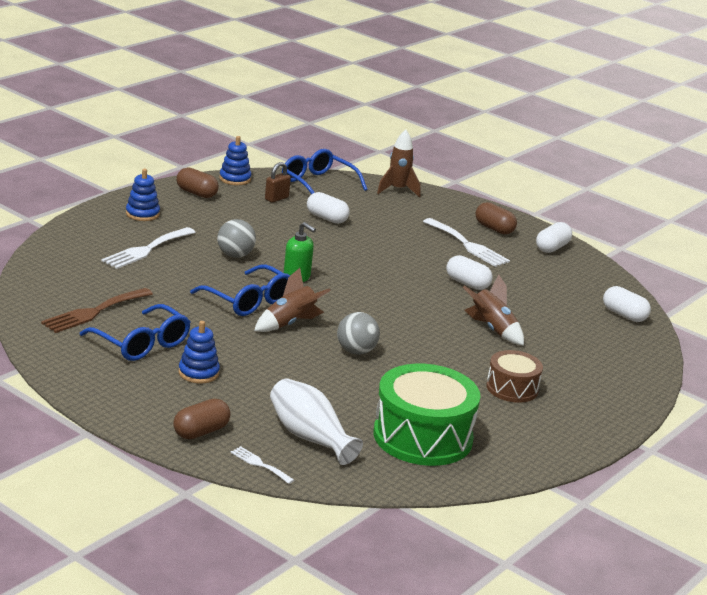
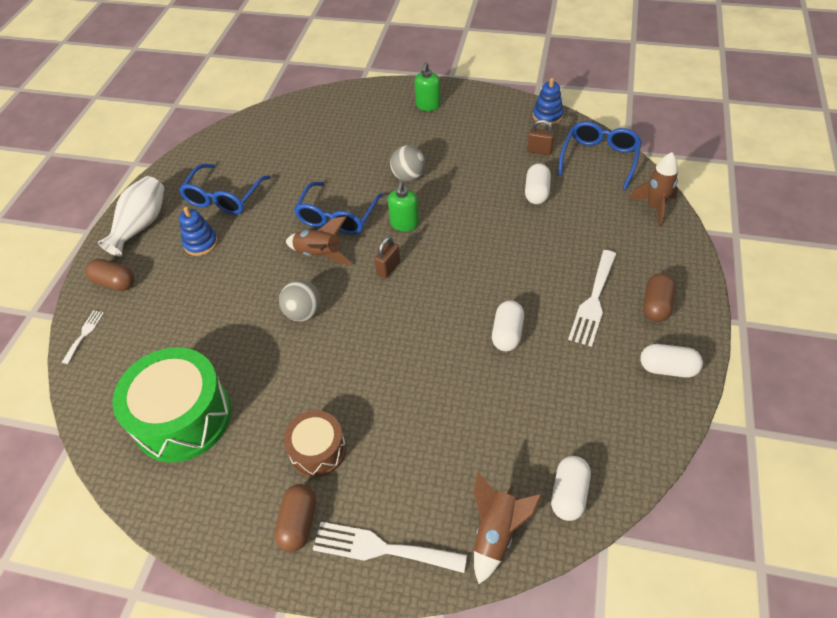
camera: 70 degrees right, 25 degrees up
brown fork [41,288,153,333] -> none
white fork [101,227,196,269] -> white fork moved to [313,522,467,573]
blue stacking toy [126,168,160,221] -> green soap dispenser [414,62,441,111]
brown capsule [176,167,219,198] -> brown capsule moved to [274,484,316,552]
white vase [270,378,363,465] -> white vase moved to [98,176,164,257]
brown rocket [463,274,524,345] -> brown rocket moved to [473,472,542,584]
none -> brown padlock [374,236,400,279]

